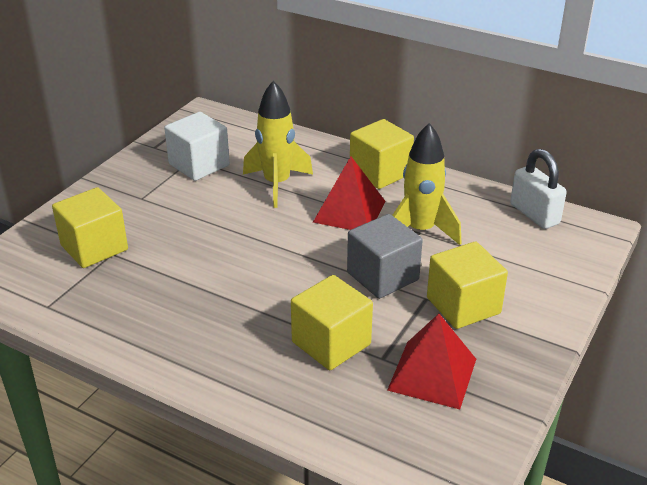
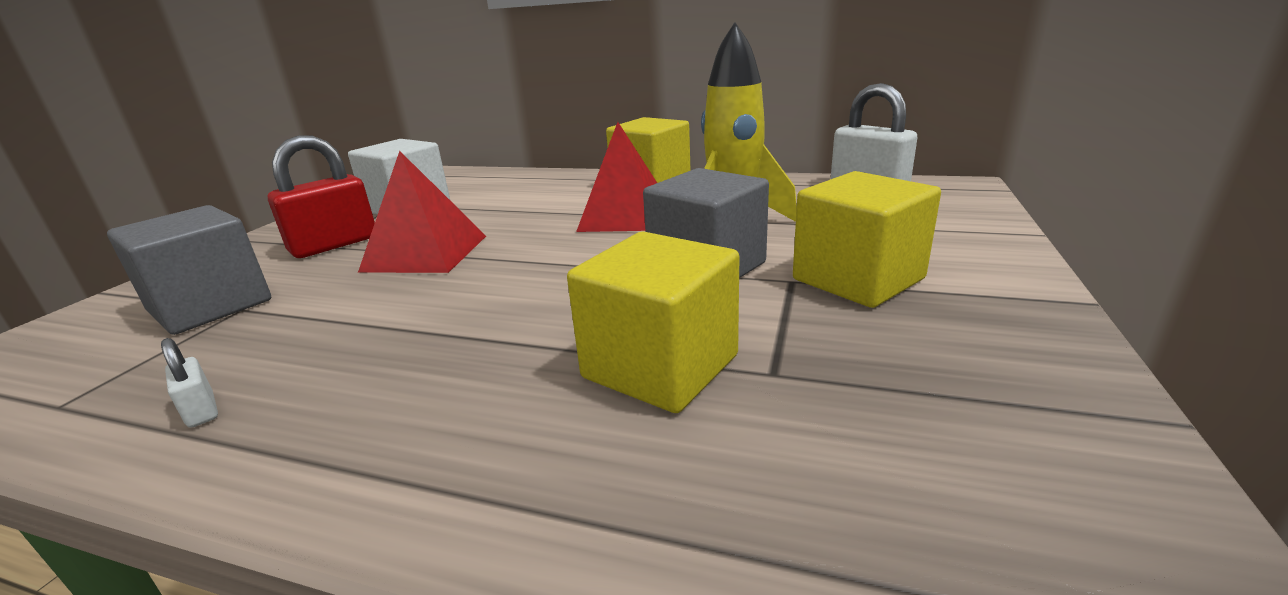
camera: 10 degrees left, 10 degrees down
yellow cube [52,187,128,268] -> grey cube [107,205,271,335]
yellow rocket [243,81,313,208] -> none
red pyramid [387,314,476,409] -> red pyramid moved to [358,151,486,273]
none -> white padlock [161,338,218,428]
none -> red padlock [268,135,375,258]

